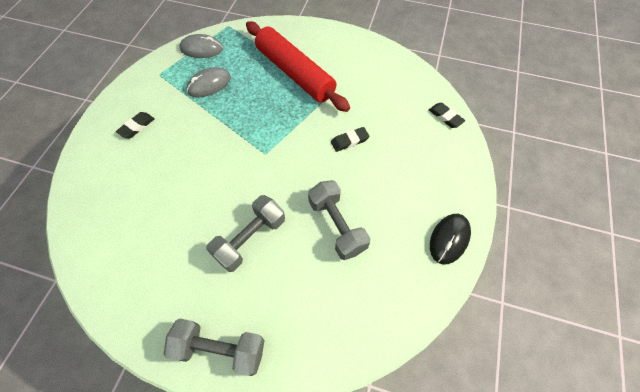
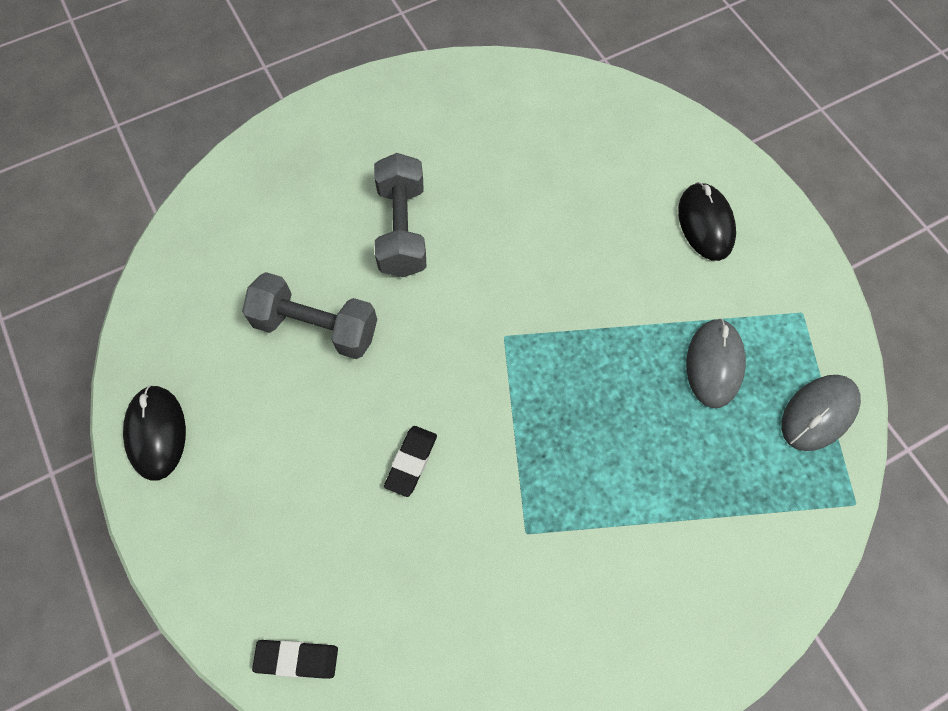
camera: 135 degrees right, 5 degrees up
black eraser [116,112,154,138] -> black mouse [678,182,736,261]
grey dumbbell [164,318,265,376] -> none
red rolling pin [246,21,350,112] -> none

